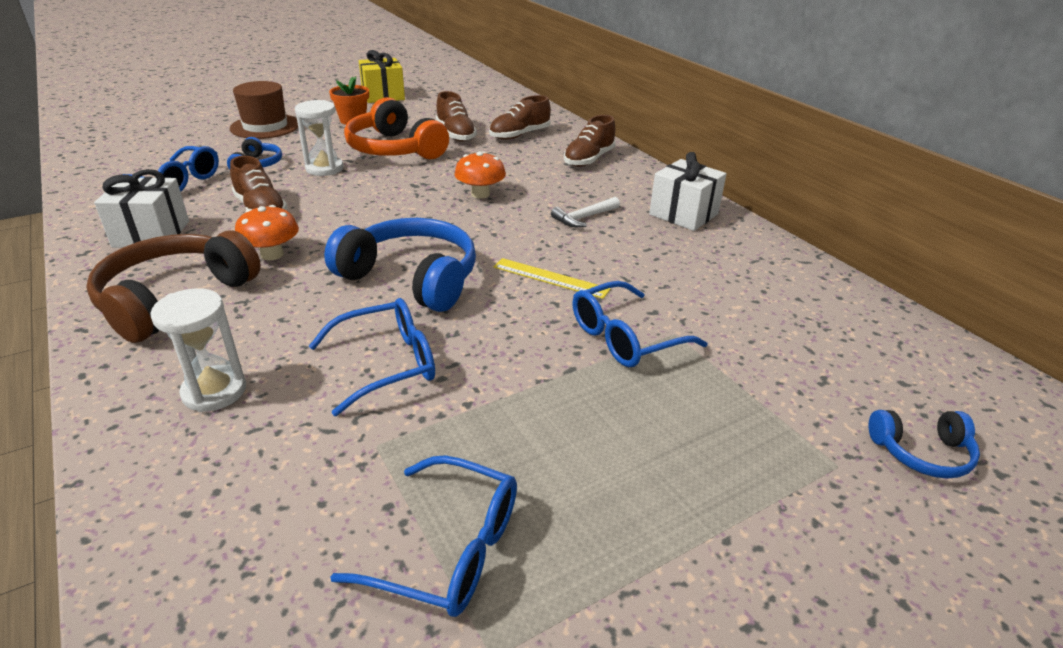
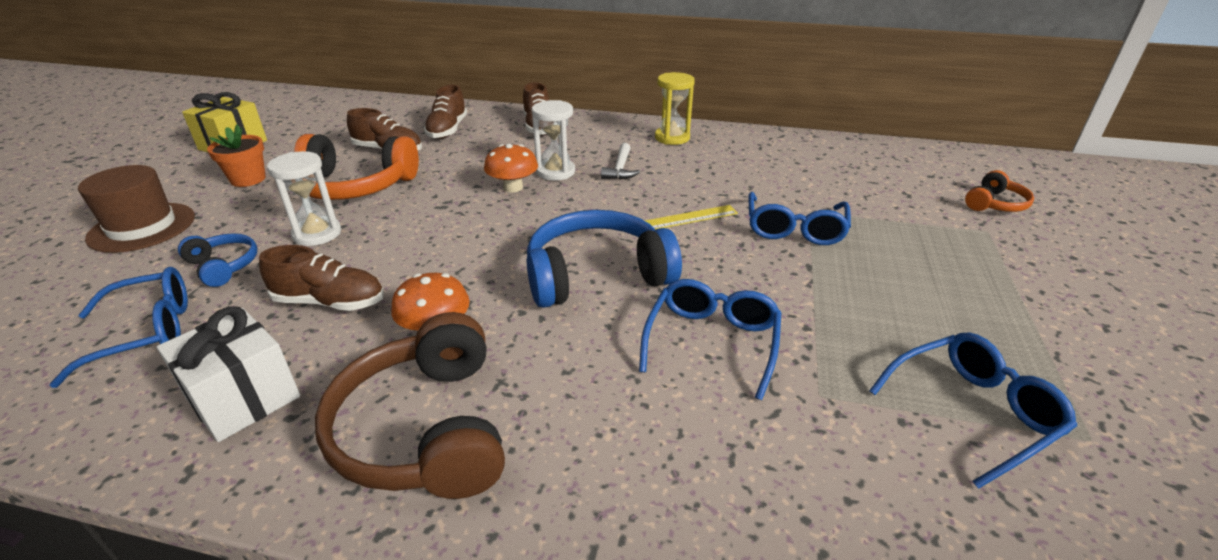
camera: 45 degrees left, 0 degrees up
white hourglass [150,288,246,412] -> white hourglass moved to [532,100,575,181]
white gift [649,152,727,231] -> yellow hourglass [655,72,695,145]
blue headphones [869,410,980,479] -> orange headphones [965,170,1034,212]

